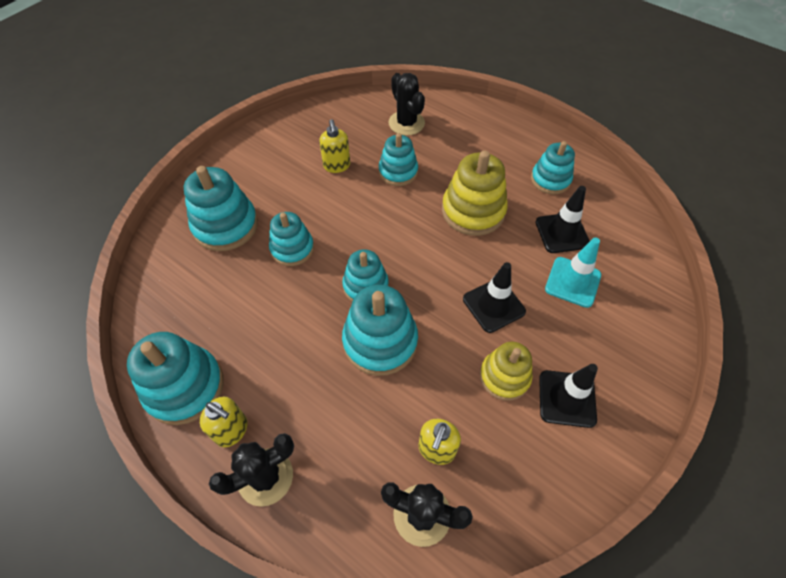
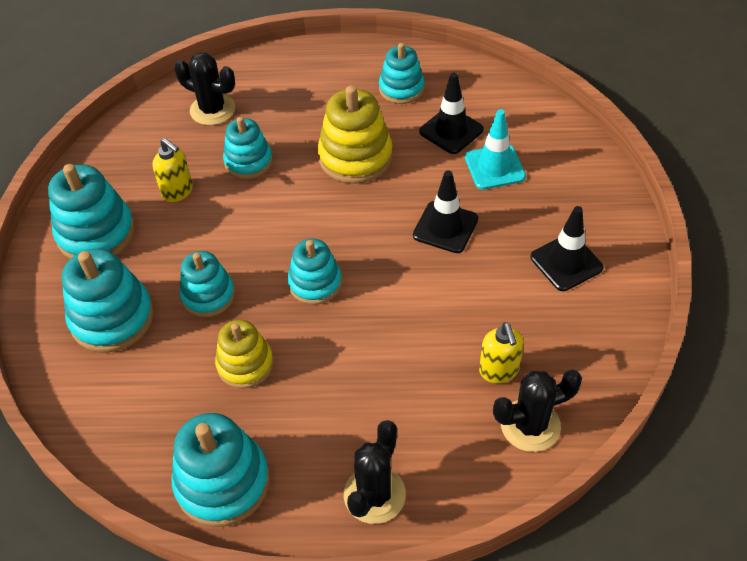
camera: 35 degrees left, 5 degrees down
yellow soap dispenser [200,397,247,447] -> none
turquoise stacking toy [342,285,418,376] -> turquoise stacking toy moved to [48,164,135,259]
yellow stacking toy [480,342,533,401] -> yellow stacking toy moved to [215,320,274,389]

